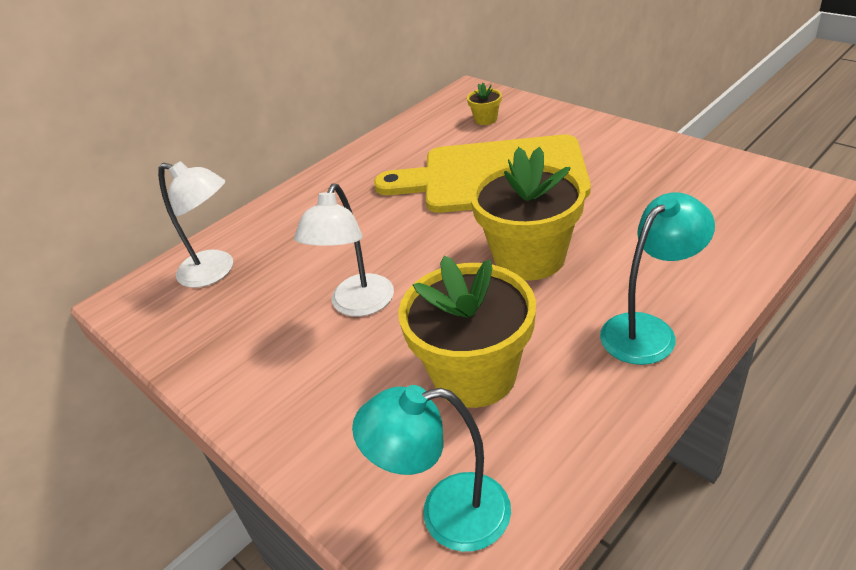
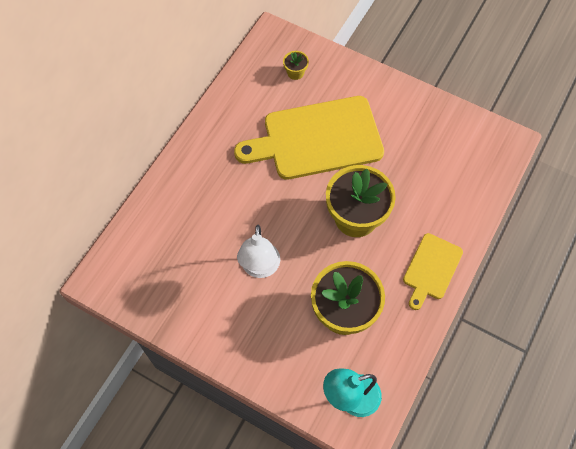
camera: 20 degrees left, 25 degrees up
white lamp [158,161,233,288] -> none
turquoise lamp [600,192,715,365] -> yellow cutting board [403,233,463,310]

